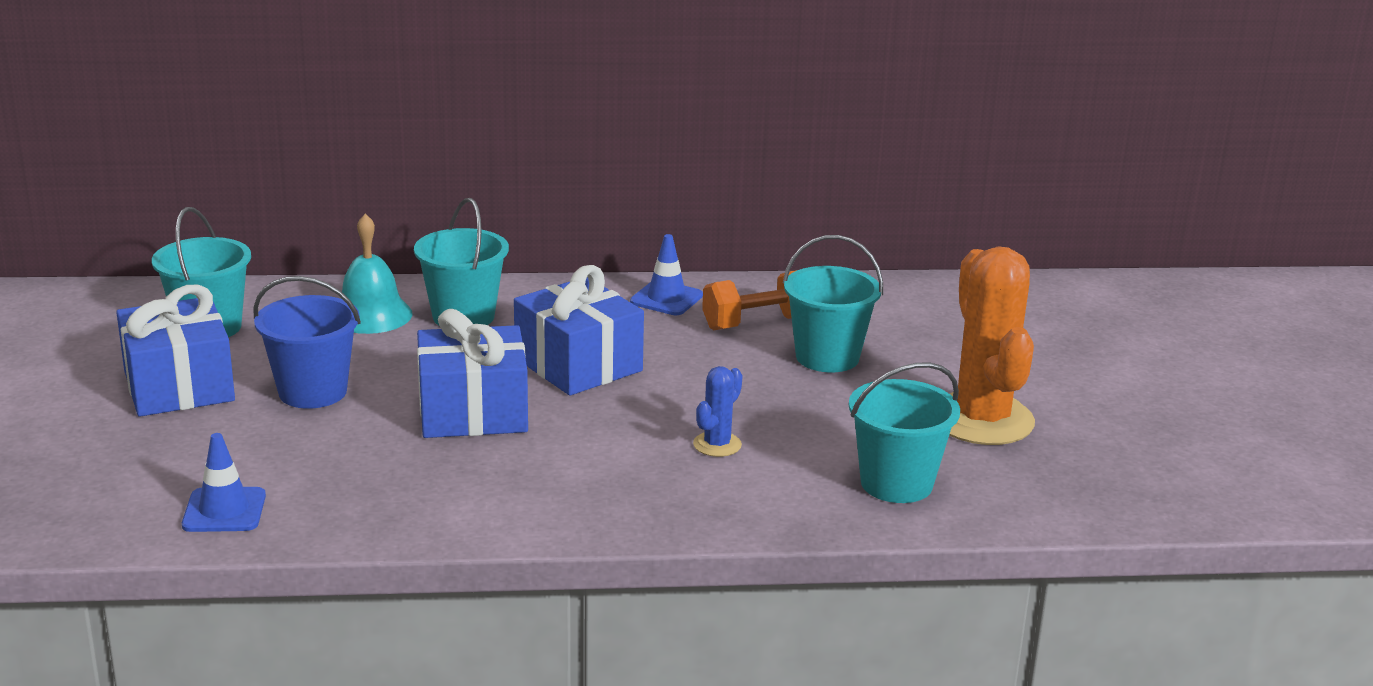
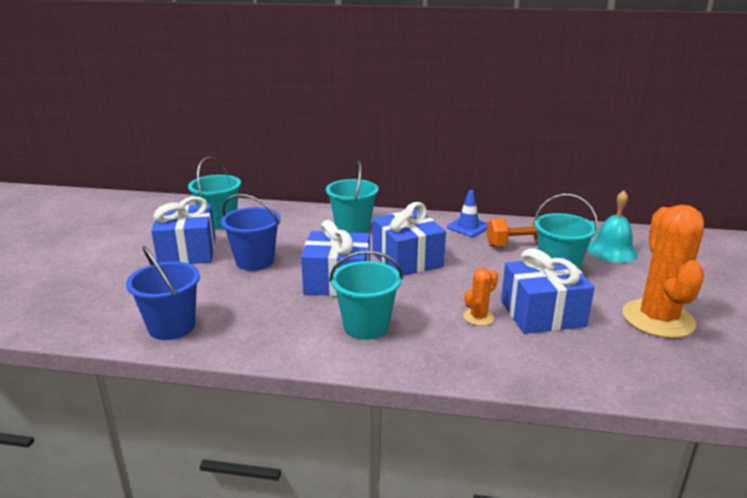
camera: 15 degrees right, 0 degrees up
blue traffic cone [182,433,266,532] -> blue bucket [126,246,200,340]
turquoise bell [341,214,413,334] -> turquoise bell moved to [587,190,638,263]
blue cactus [693,366,743,457] -> orange cactus [463,268,498,326]
turquoise bucket [849,362,960,503] -> turquoise bucket moved to [329,251,403,340]
none -> blue gift [501,248,595,334]

